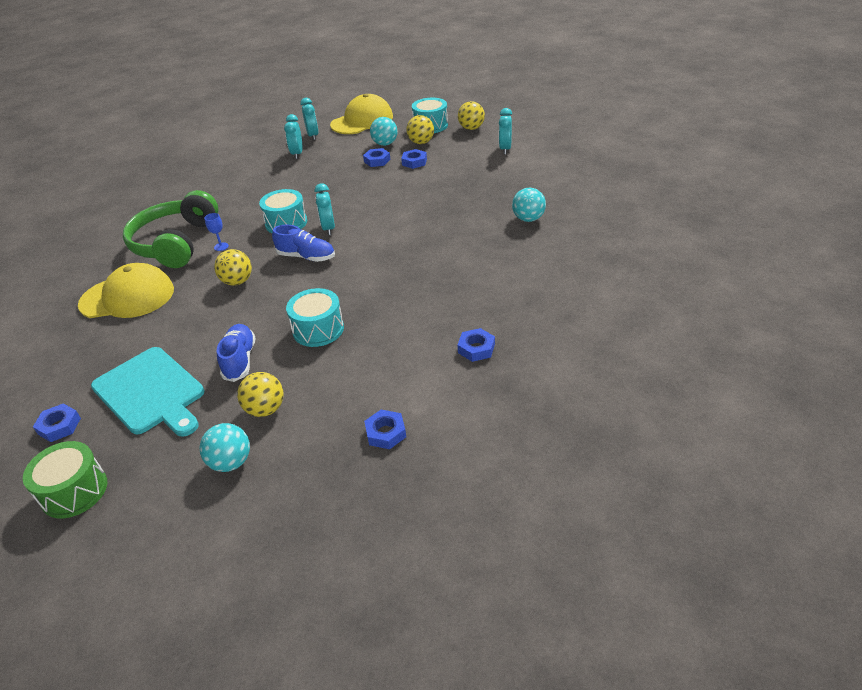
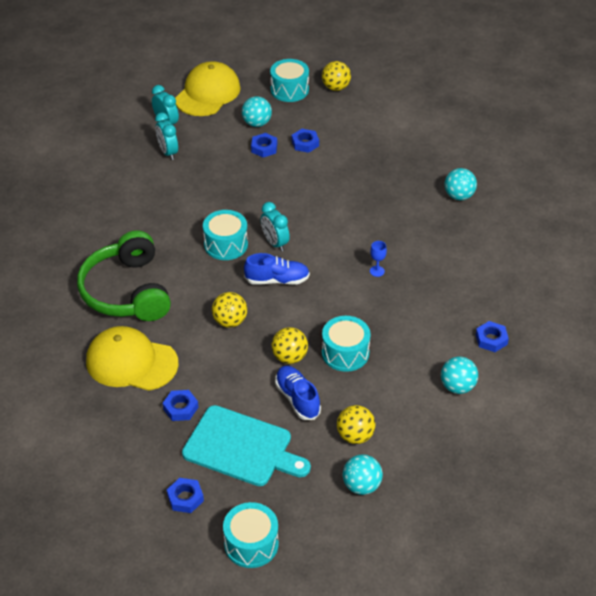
camera: 25 degrees left, 5 degrees up
green drum [23,441,107,518] -> turquoise drum [223,502,279,568]
yellow cap [78,263,174,318] -> yellow cap turned 135 degrees counterclockwise [86,326,179,391]
blue goblet [204,213,229,251] -> blue goblet moved to [370,241,387,277]
blue nut [364,410,406,449] -> blue nut moved to [163,390,199,421]
yellow ball [406,115,434,144] -> yellow ball moved to [272,327,308,364]
turquoise clock [499,108,512,155] -> none
none -> turquoise ball [441,356,478,394]

